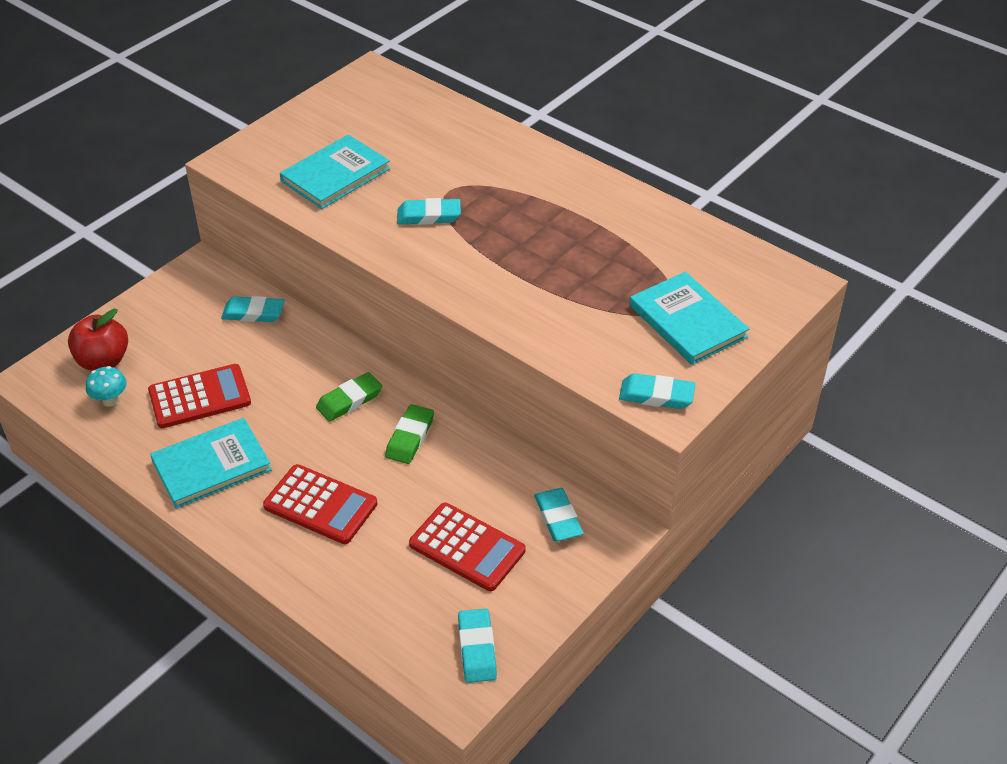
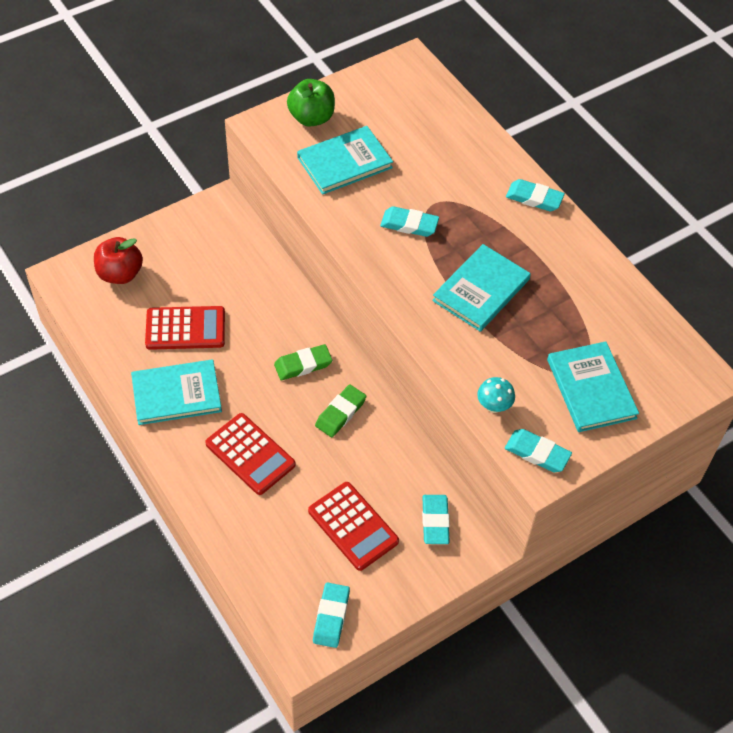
camera: 15 degrees right, 10 degrees up
turquoise mushroom [86,366,127,407] -> turquoise mushroom moved to [477,377,515,413]
turquoise eraser [221,296,285,322] -> turquoise eraser moved to [506,179,565,211]
none -> green apple [287,79,335,127]
none -> turquoise book [432,244,531,332]

